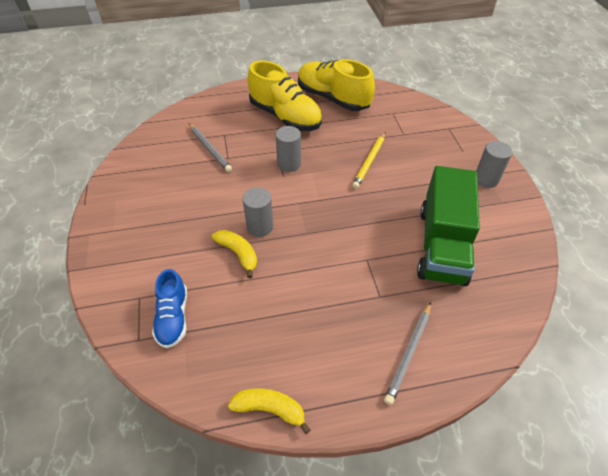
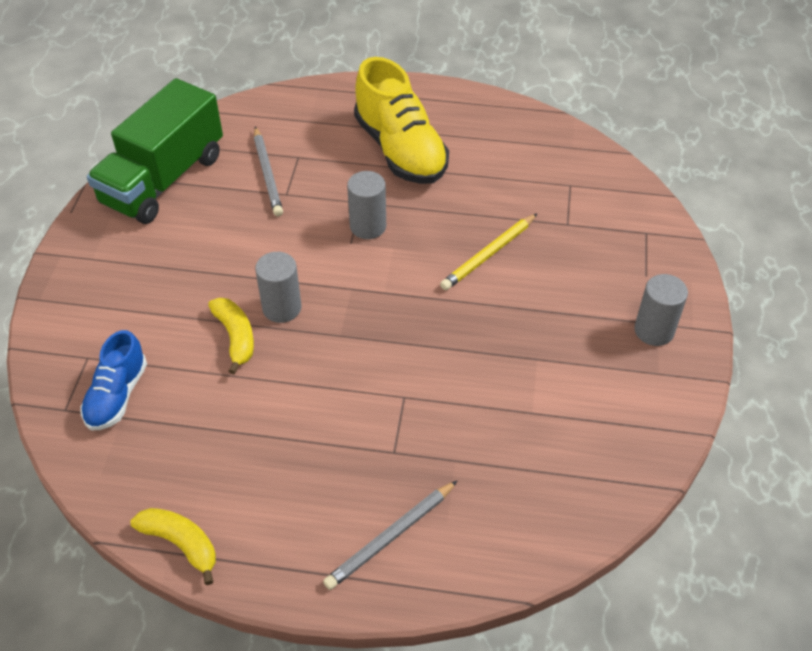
camera: 20 degrees right, 0 degrees up
yellow shoe [298,59,375,111] -> none
green truck [417,166,480,286] -> green truck moved to [87,78,223,224]

